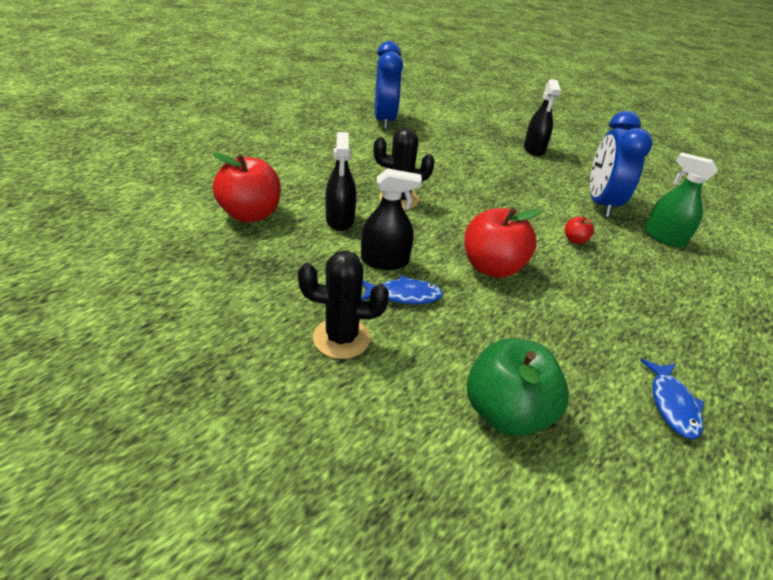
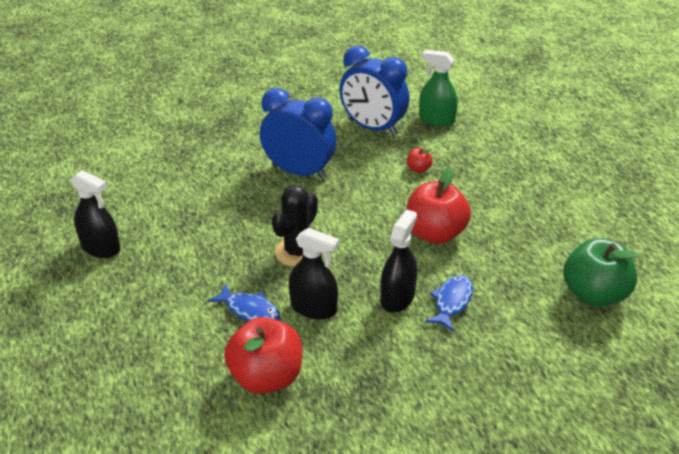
camera: 60 degrees left, 0 degrees up
black cactus [298,250,389,359] -> none
blue clock [375,41,403,130] -> blue clock moved to [260,88,337,180]
black spray bottle [524,79,561,156] -> black spray bottle moved to [71,170,120,258]
blue fish [640,359,704,439] -> blue fish moved to [207,283,280,321]
green spray bottle [645,153,718,247] -> green spray bottle turned 45 degrees clockwise [419,50,458,127]

